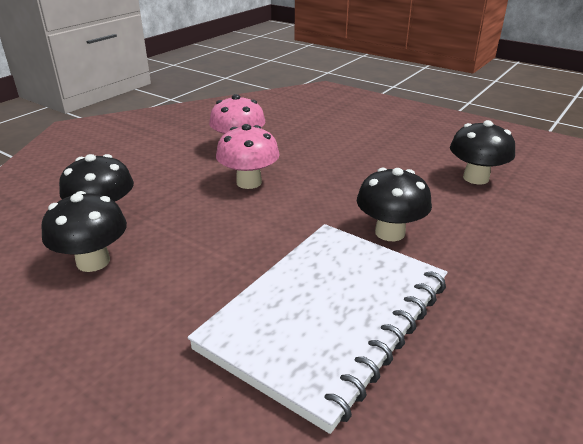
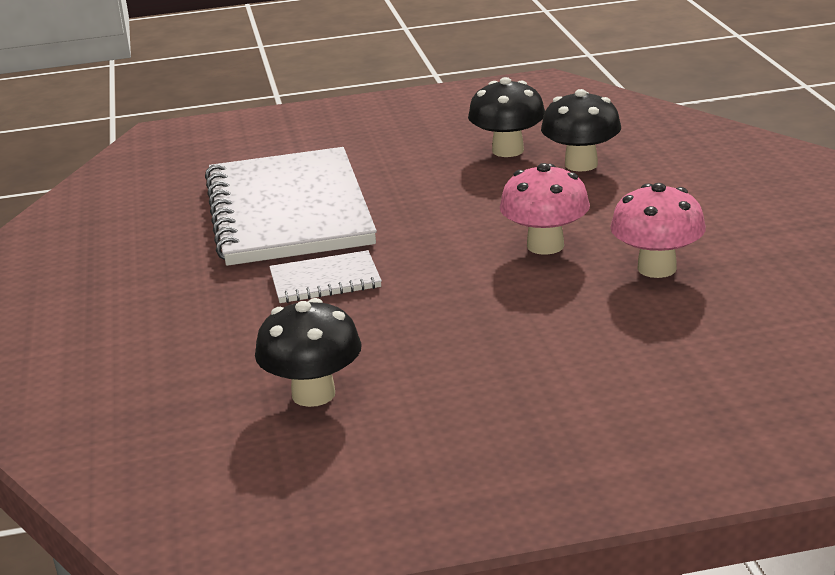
camera: 135 degrees right, 5 degrees down
black mushroom [357,168,432,241] -> white notebook [269,250,382,303]

